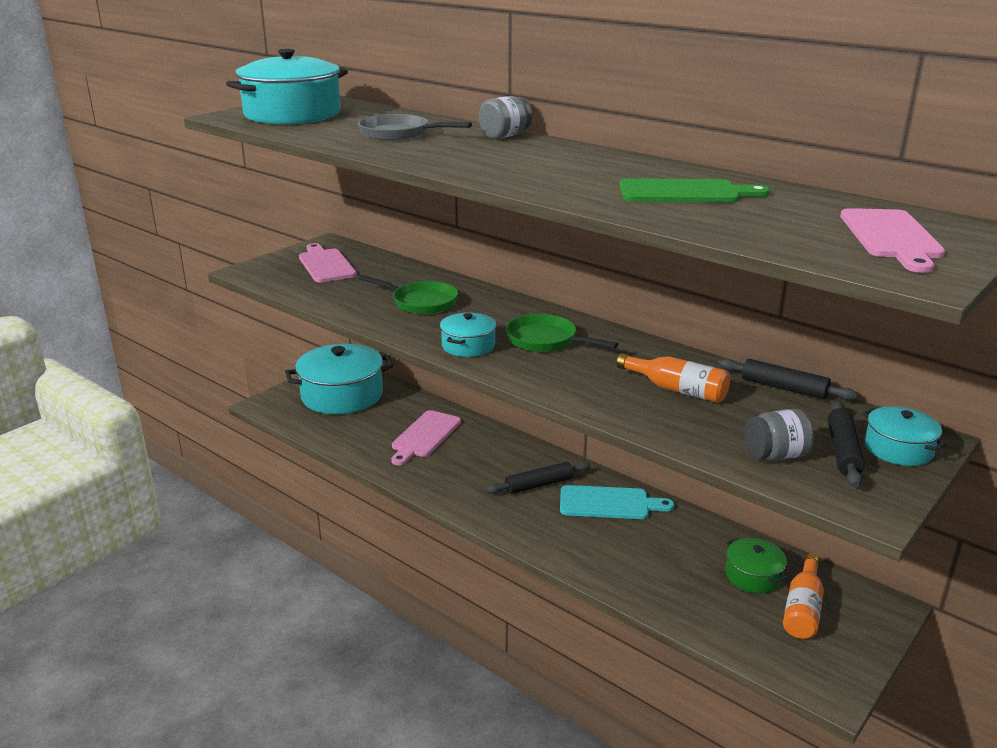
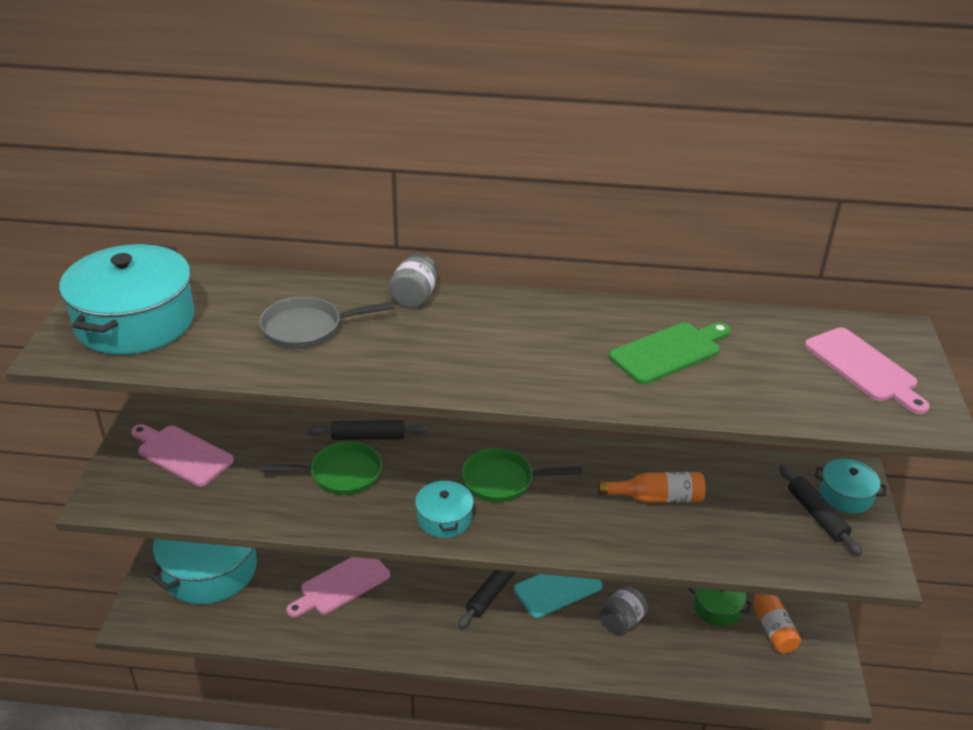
camera: 35 degrees left, 10 degrees up
pink cutting board [391,410,461,466] -> pink cutting board turned 60 degrees clockwise [286,557,390,617]
black rolling pin [718,358,858,400] -> black rolling pin moved to [308,420,428,440]
grey jar [744,409,814,461] -> grey jar moved to [600,586,648,635]

